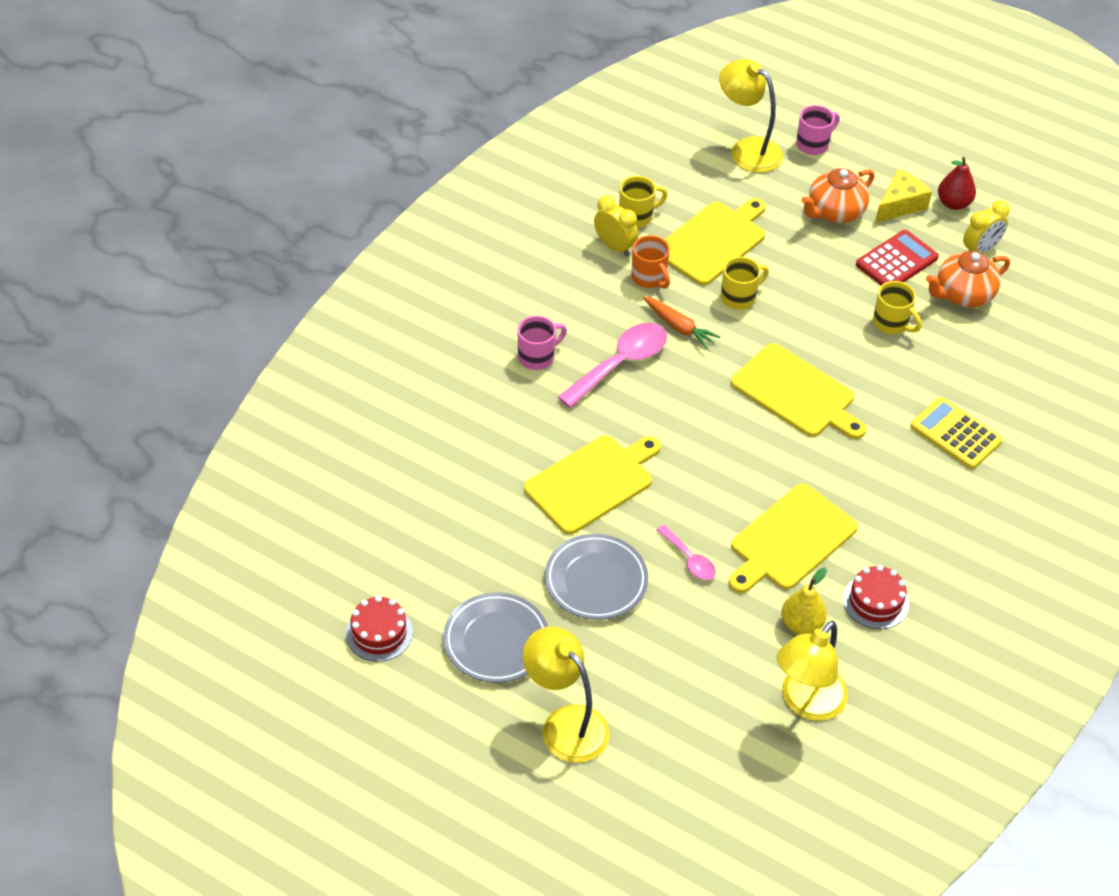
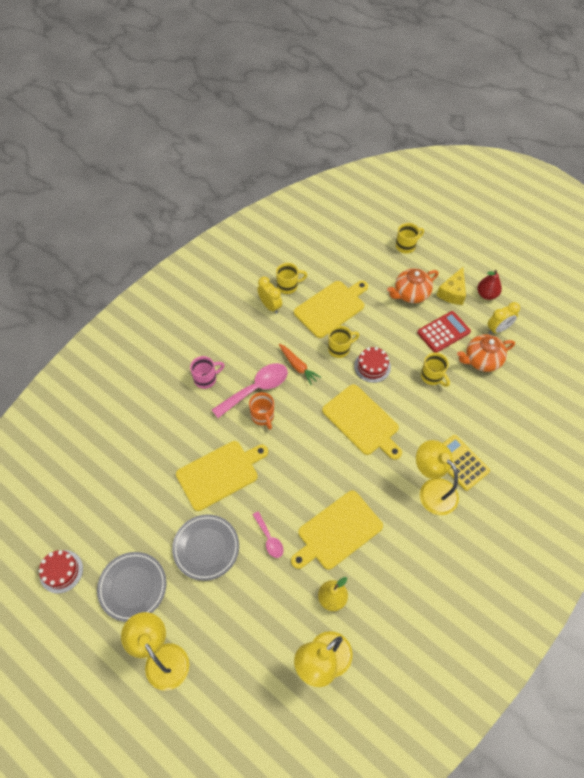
camera: 10 degrees right, 10 degrees up
orange mug [631,235,670,289] -> orange mug moved to [249,392,274,430]
yellow lamp [719,59,783,173] -> yellow lamp moved to [416,440,459,515]
pink mug [796,105,840,155] -> yellow mug [396,223,424,254]
red cake [843,565,909,629] -> red cake moved to [354,347,391,383]
yellow cheese [875,169,932,223] -> yellow cheese turned 150 degrees clockwise [436,267,466,305]

